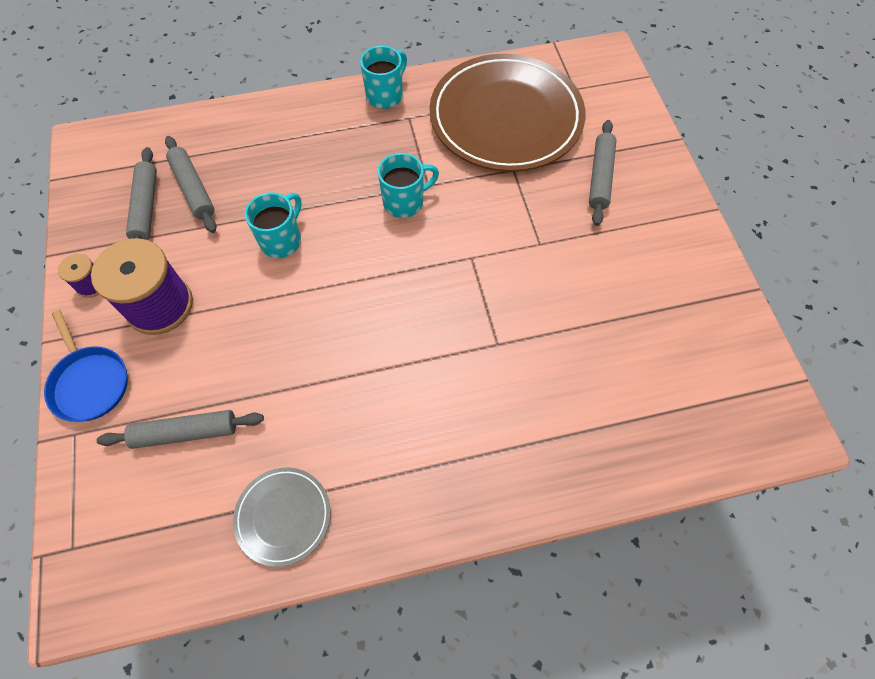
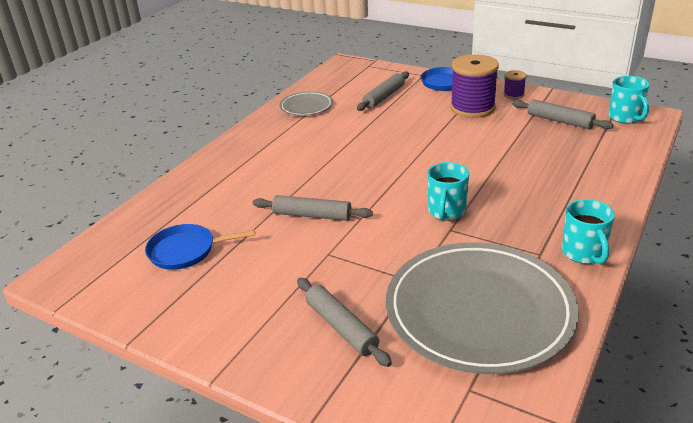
camera: 135 degrees right, 30 degrees down
grey rolling pin [165,136,217,233] -> grey rolling pin moved to [253,195,373,221]
turquoise mug [245,192,302,258] -> turquoise mug moved to [608,76,650,124]
brown plate [430,54,585,172] -> grey plate [386,242,579,374]
none -> blue pan [145,224,255,270]

